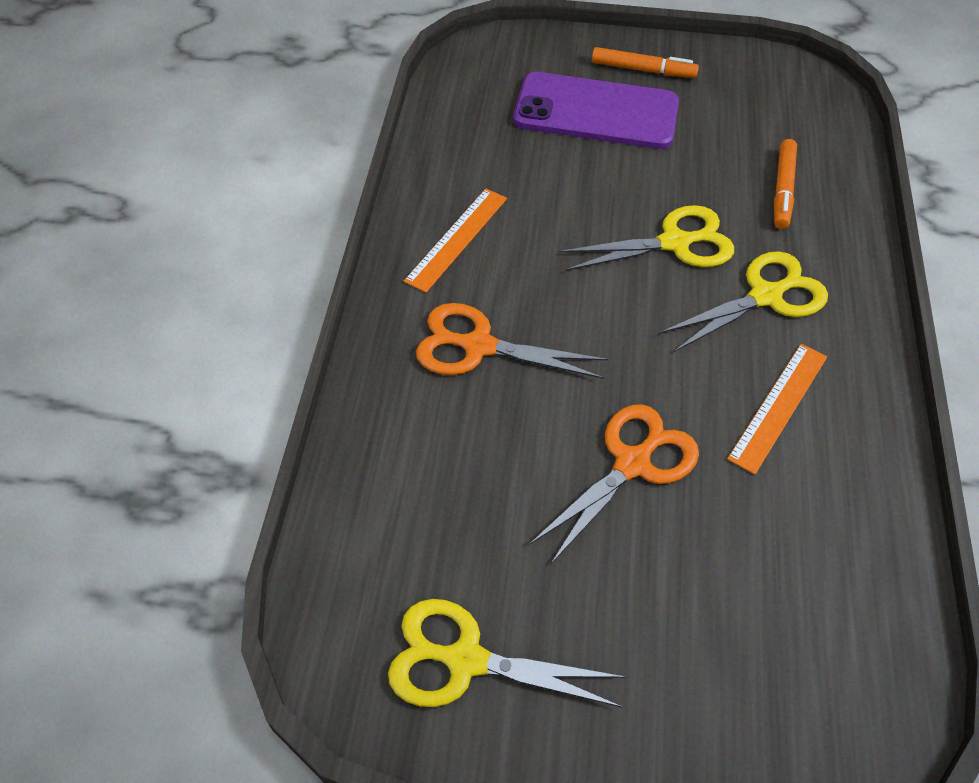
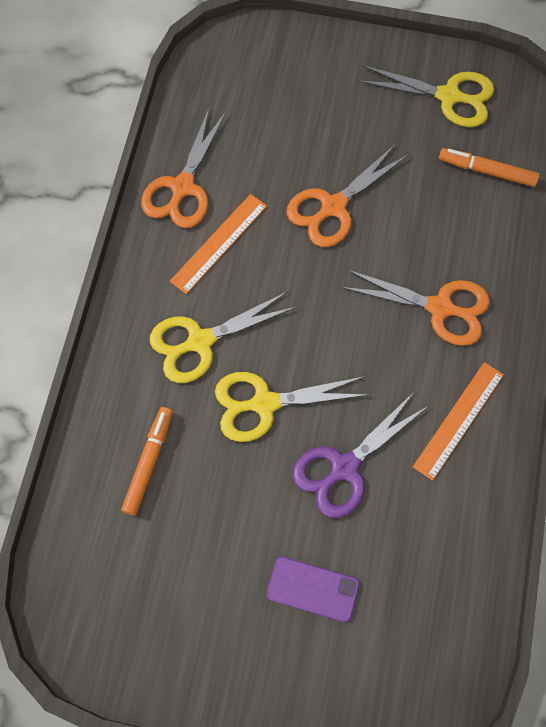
camera: 175 degrees left, 15 degrees up
purple phone [513,72,679,149] -> purple phone [267,556,360,622], size x0.52
orange marker [592,47,699,78] -> orange marker moved to [439,148,539,187]
none -> orange scissors [141,107,226,228]
none -> purple scissors [293,392,428,518]

